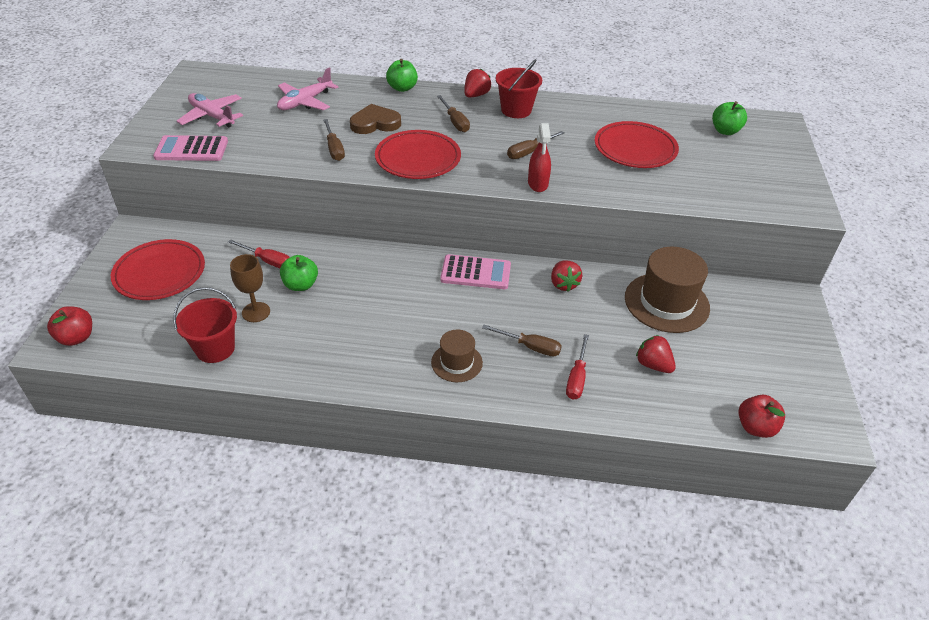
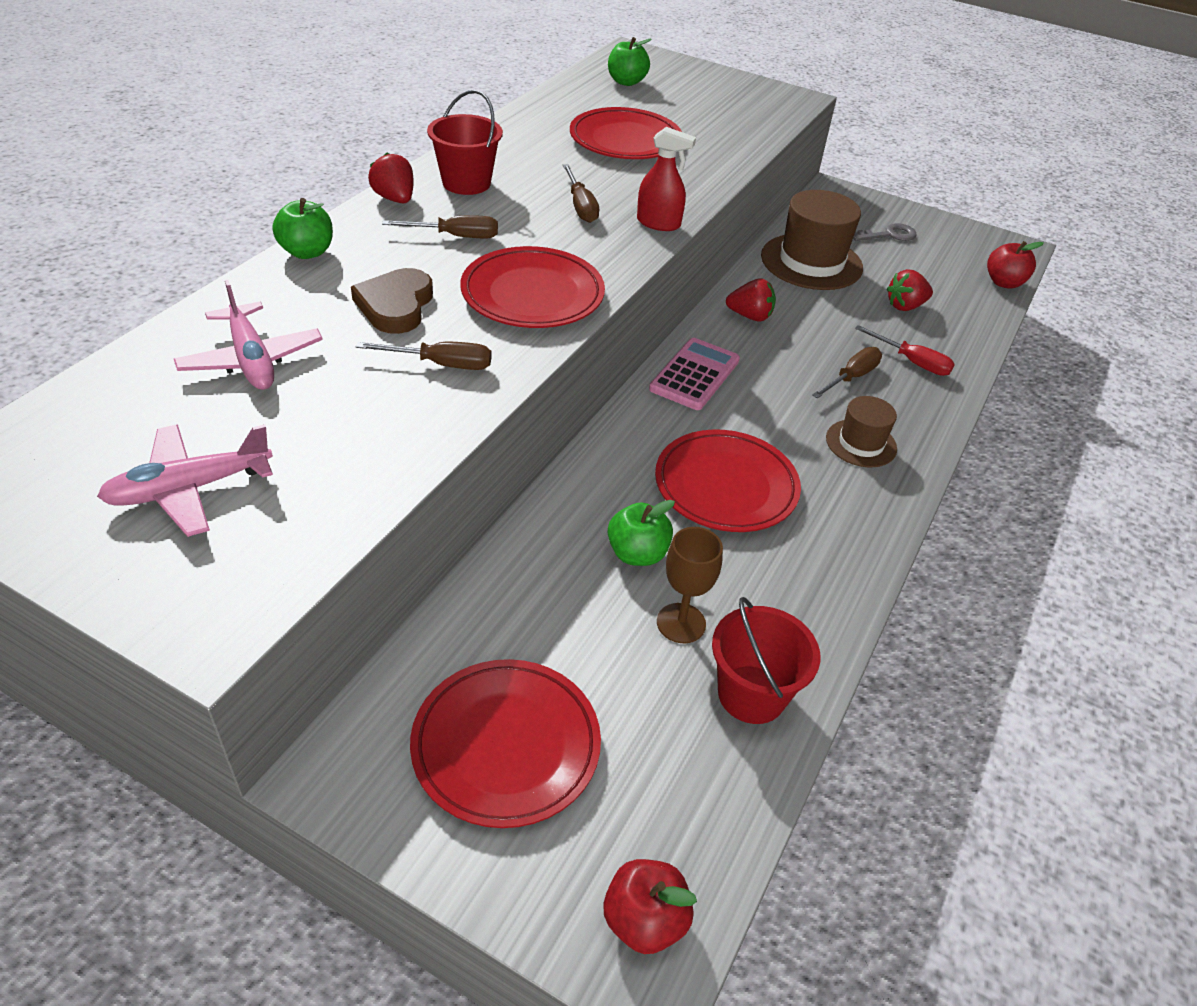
camera: 70 degrees left, 0 degrees up
pink calculator [153,135,228,161] -> none
red screwdriver [228,239,290,268] -> none
none -> red plate [655,430,801,532]
none -> grey key [853,223,917,241]

